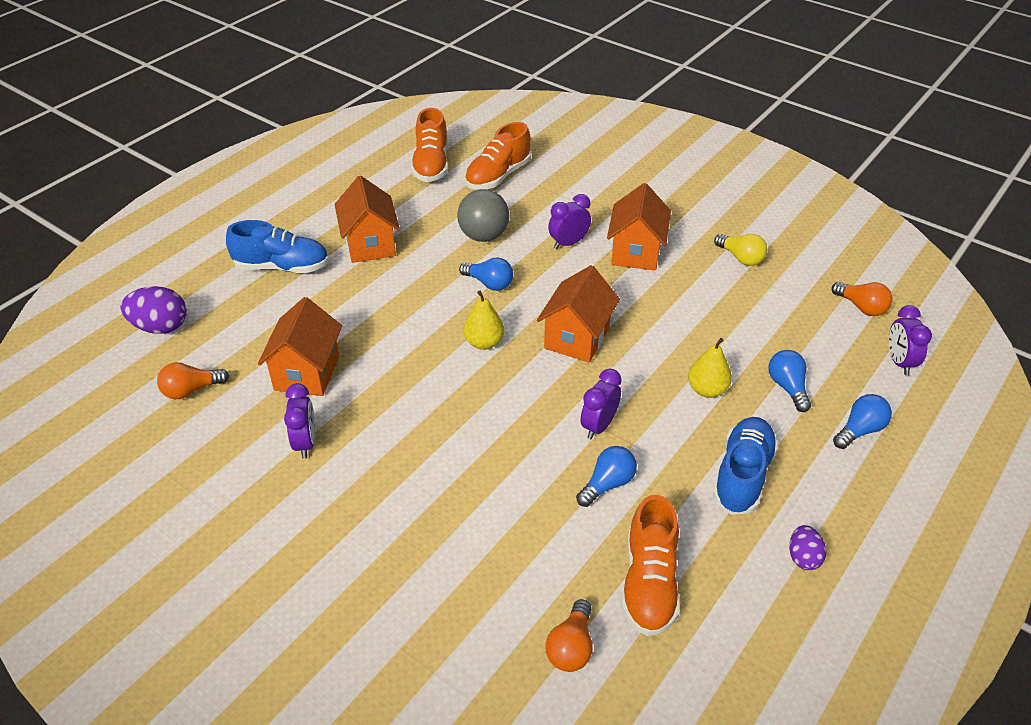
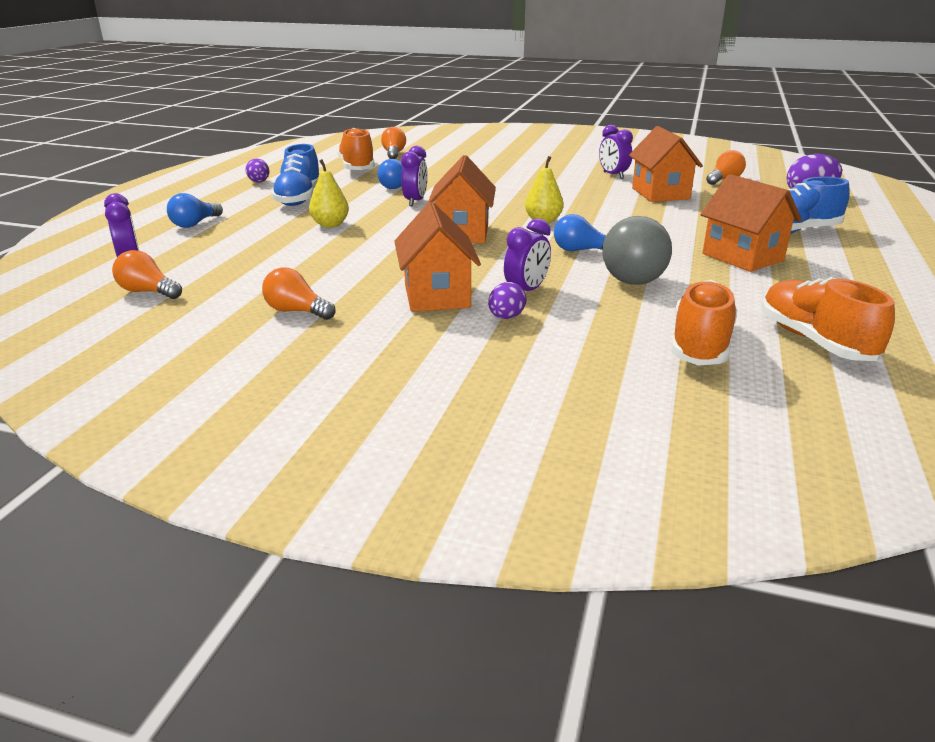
camera: 160 degrees right, 15 degrees down
yellow light bulb [714,234,767,266] -> orange light bulb [262,267,336,320]
blue light bulb [768,350,811,412] -> none
none -> purple egg [488,282,527,319]

